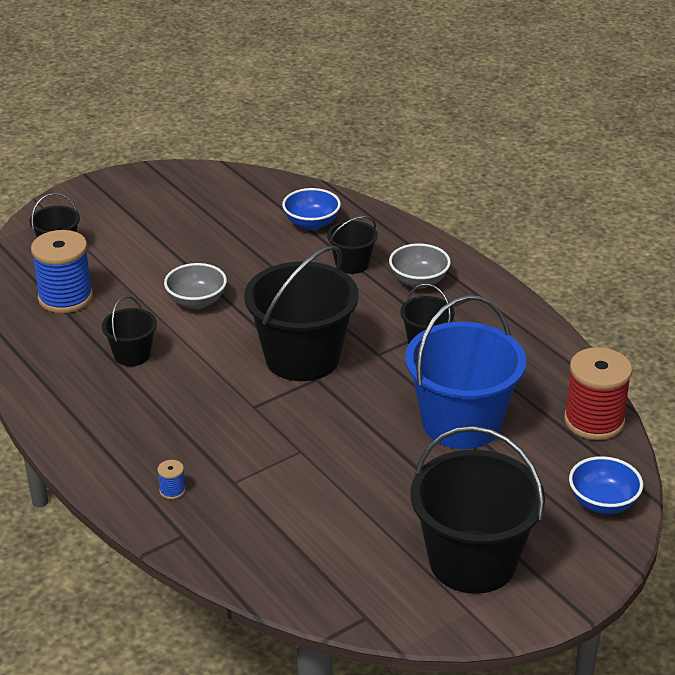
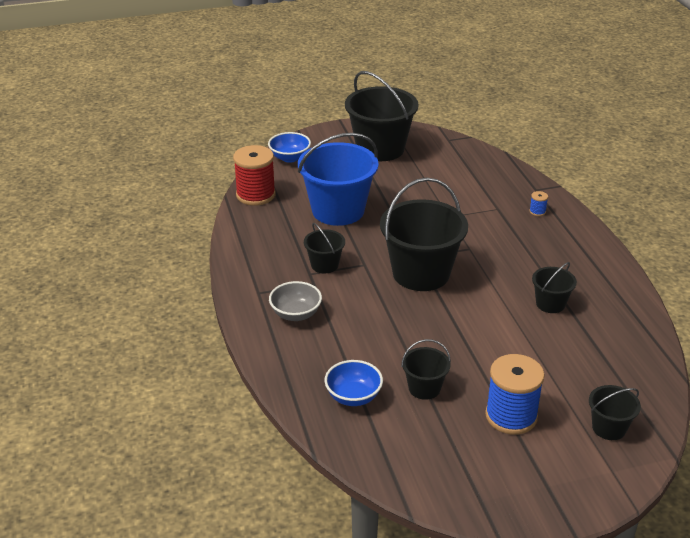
camera: 160 degrees left, 0 degrees up
blue spool [31,230,93,313] -> blue spool moved to [485,354,545,435]
grey bowl [164,263,227,309] -> none
black bucket [327,216,378,274] -> black bucket moved to [401,339,451,400]

